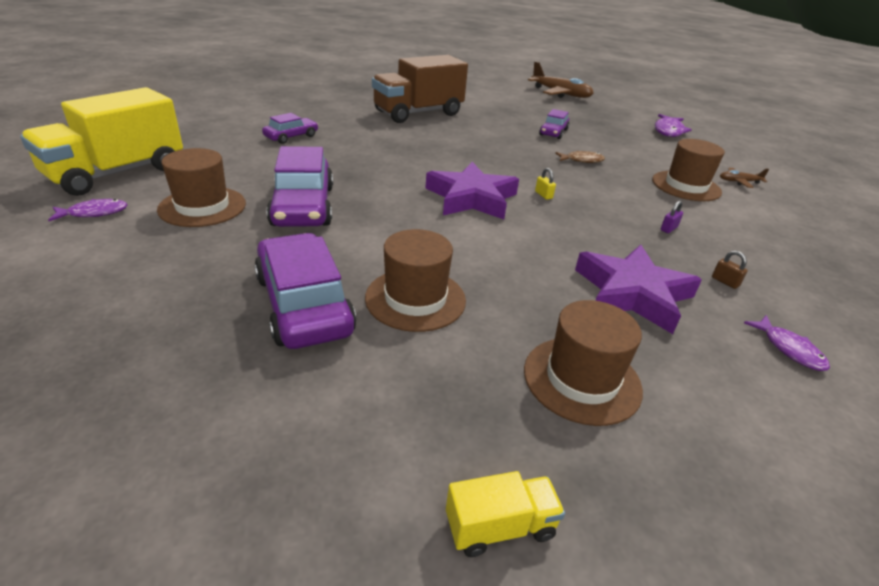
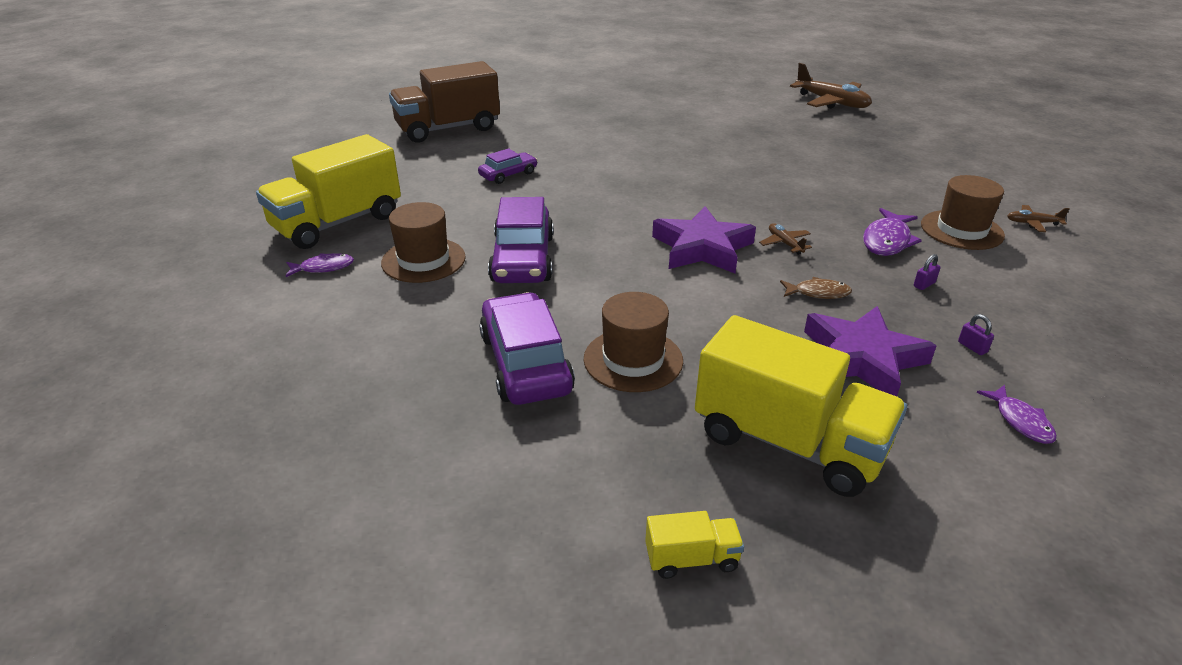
camera: 10 degrees right, 0 degrees up
brown truck [372,55,468,123] -> brown truck moved to [389,61,500,143]
brown hat [524,300,643,426] -> yellow truck [695,315,907,497]
yellow padlock [535,168,556,200] -> brown plane [759,223,812,255]
purple car [539,109,570,139] -> none
brown fish [555,151,605,163] -> brown fish moved to [780,277,852,299]
purple fish [655,114,692,137] -> purple fish moved to [863,208,922,256]
brown padlock [712,251,748,289] -> purple padlock [958,314,994,355]

